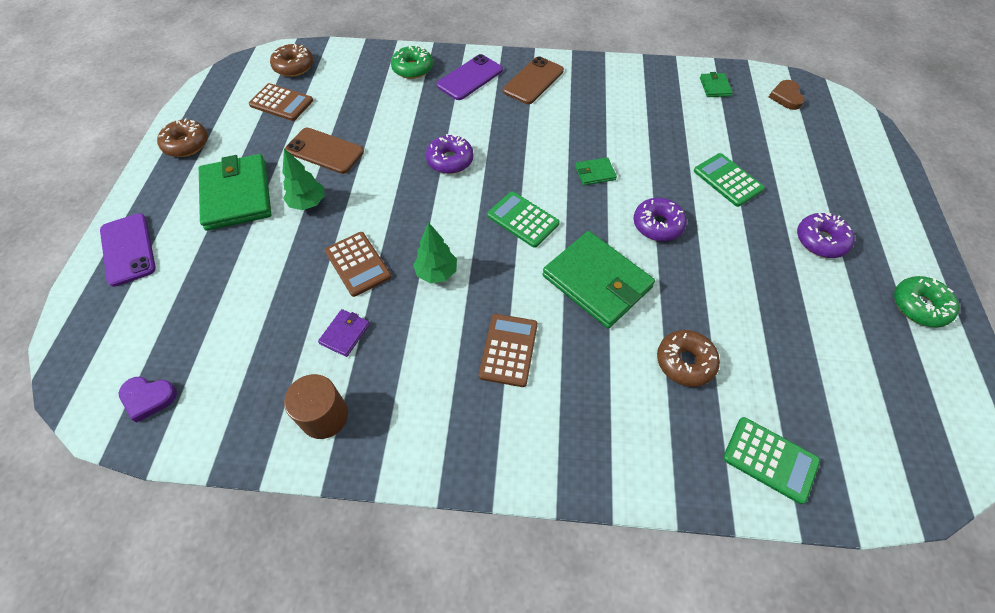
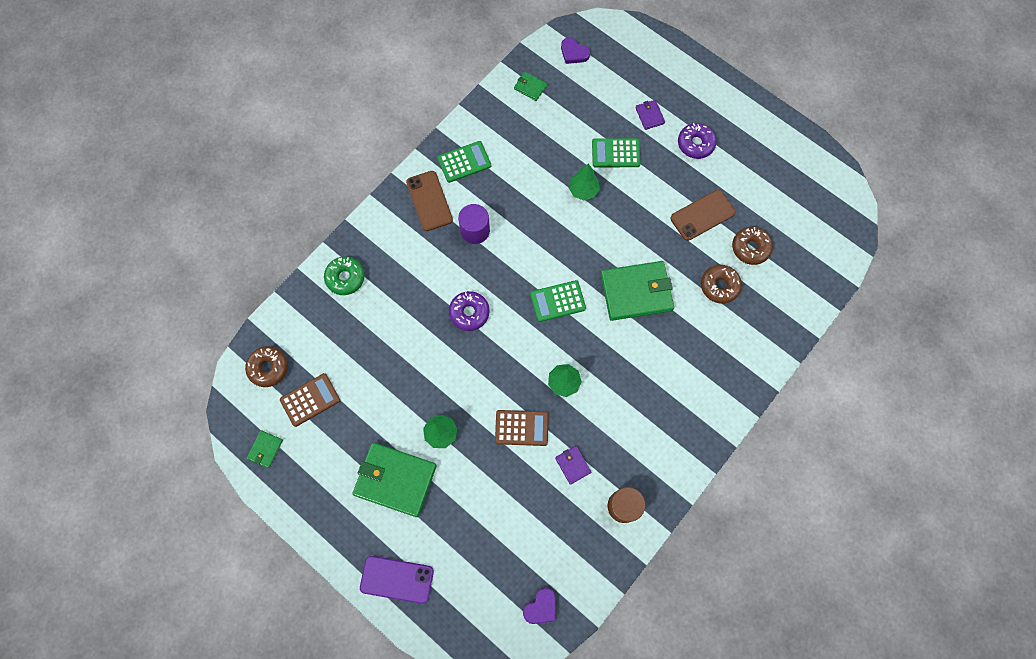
camera: 55 degrees left, 15 degrees up
brown donut [157,118,208,157] -> brown donut moved to [732,227,773,265]
brown phone [285,128,364,174] -> brown phone moved to [670,190,736,241]
purple phone [436,54,503,100] -> none
brown calculator [479,314,538,387] -> none
green wallet [575,157,617,186] -> green wallet moved to [247,430,283,468]
purple donut [634,198,687,241] -> none
green calculator [723,417,820,504] -> green calculator moved to [437,141,491,183]
brown heart [769,80,805,110] -> purple heart [561,38,590,64]
green donut [894,276,959,328] -> none
none -> purple cylinder [458,204,490,244]
none -> green tree [569,164,600,200]
none -> purple wallet [635,100,665,130]

